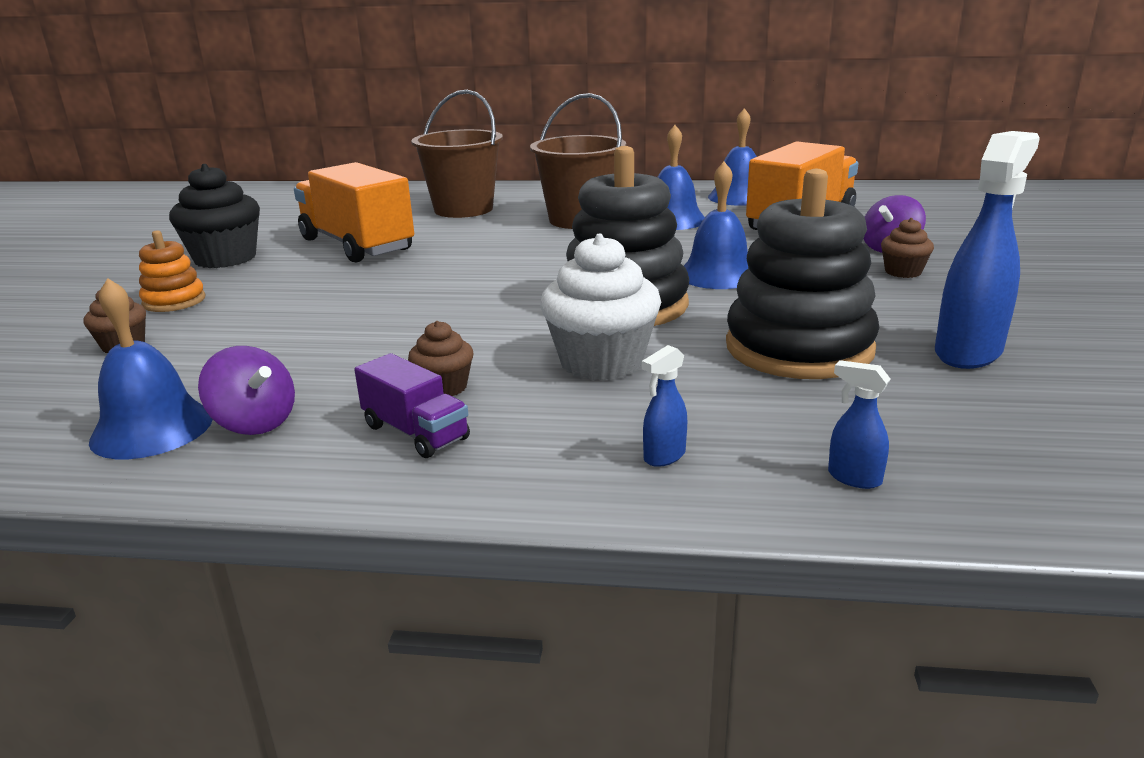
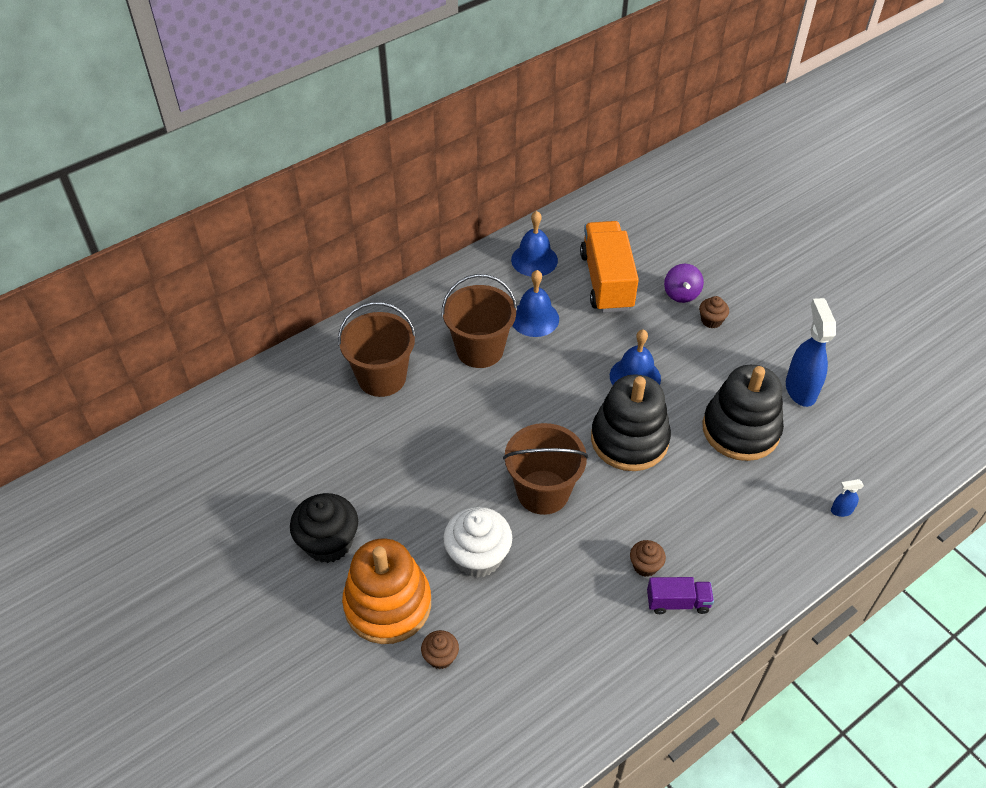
camera: 45 degrees left, 25 degrees up
blue bell [89,278,213,459] -> none
orange stacking toy [139,230,205,312] -> orange stacking toy [342,538,431,644], size x2.03
purple spinning top [198,346,295,435] -> none
orange truck [294,162,414,262] -> none
white cupcake [540,234,661,381] -> white cupcake moved to [443,507,512,577]
blue spray bottle [642,345,687,467] -> none
none -> brown bucket [503,423,588,515]

